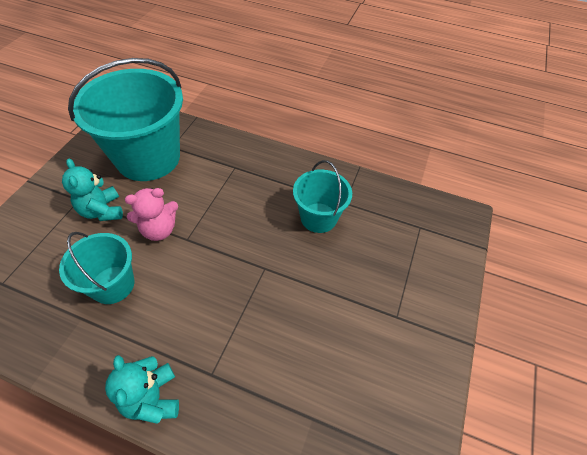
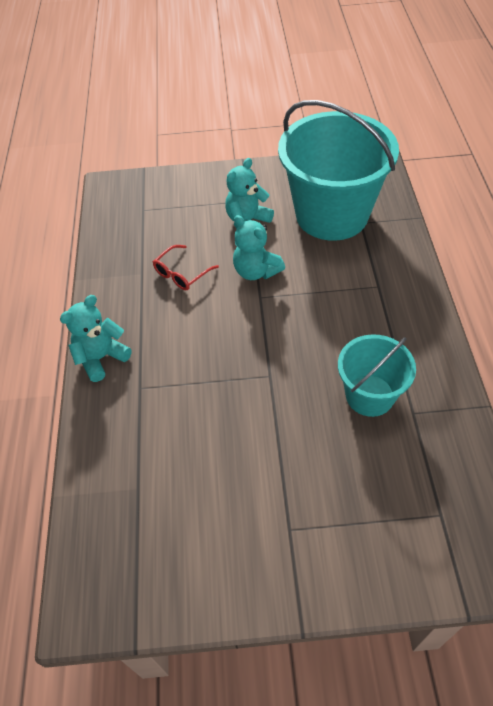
camera: 70 degrees right, 0 degrees up
turquoise bucket [59,232,134,304] -> red glasses [153,245,219,290]
pink teddy bear [125,188,178,241] -> turquoise teddy bear [233,215,285,280]

